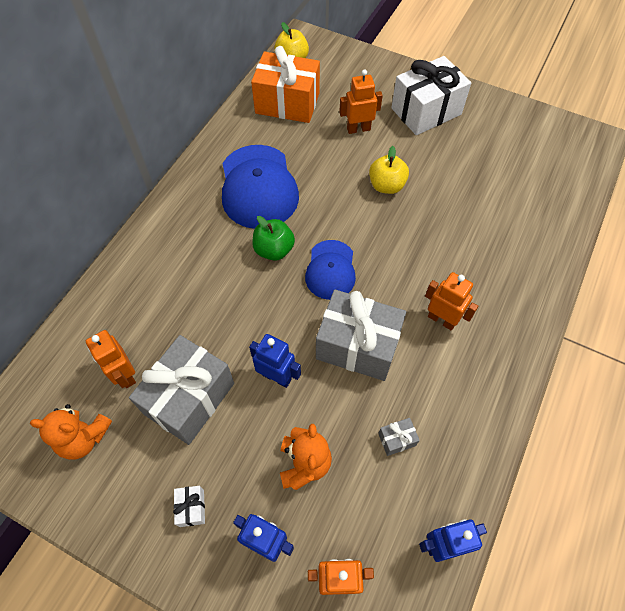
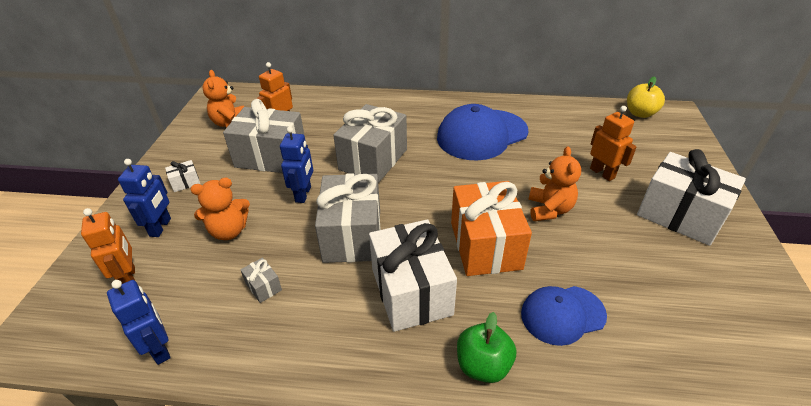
camera: 70 degrees right, 20 degrees down
orange gift [251,46,320,123] -> orange gift moved to [451,181,532,276]
green apple [252,216,295,261] -> green apple moved to [457,312,516,383]
blue cap [305,240,356,300] -> blue cap moved to [521,286,607,346]
yellow apple [369,146,409,194] -> orange teddy bear [528,146,581,221]
orange robot [425,272,478,331] -> white gift [369,219,457,332]
none -> grey gift [333,104,407,183]

